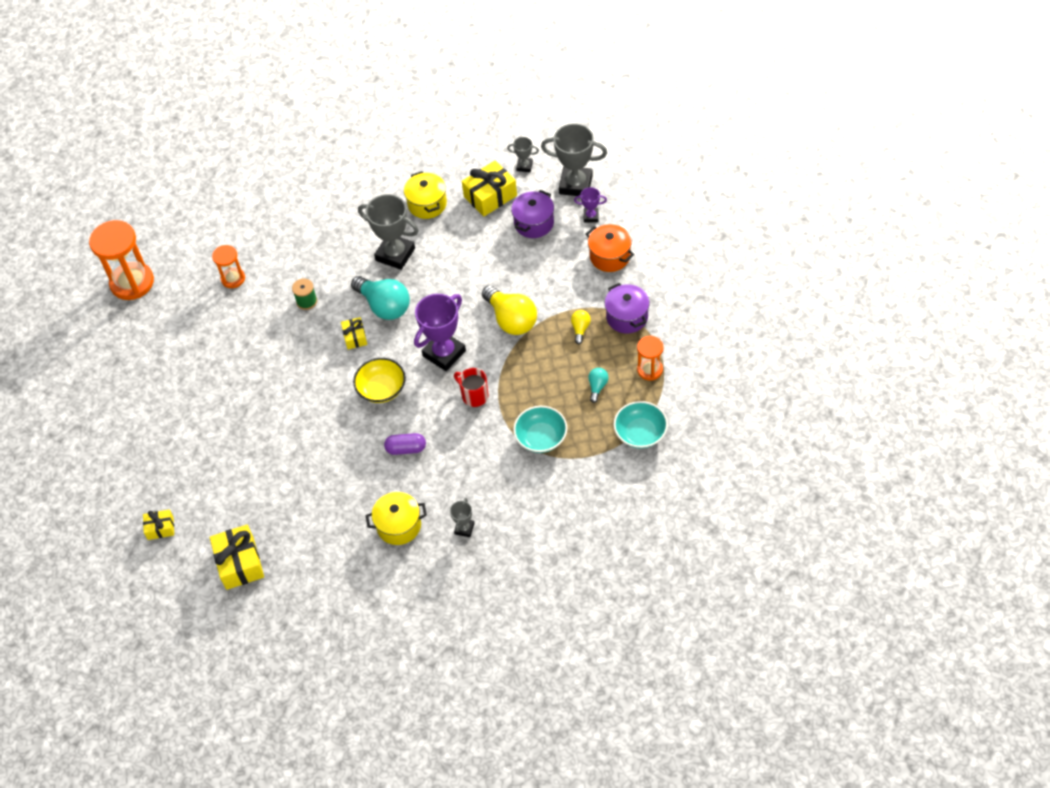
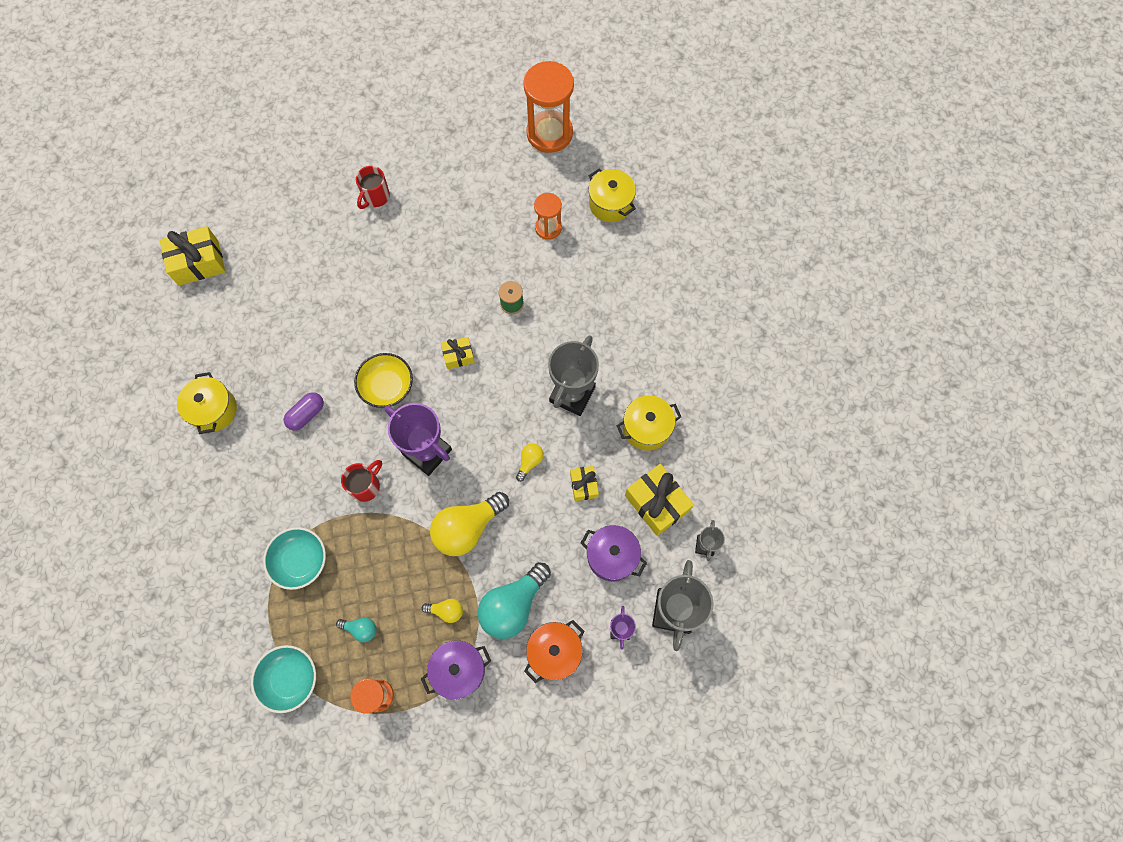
camera: 85 degrees right, 15 degrees up
yellow gift [143,510,174,540] -> yellow gift moved to [570,466,599,501]
turquoise light bulb [351,276,410,320] -> turquoise light bulb moved to [478,562,551,639]
purple capsule [384,433,426,455] -> purple capsule turned 45 degrees clockwise [284,392,324,431]
grey trophy [450,498,474,537] -> none
none -> red mug [356,166,390,209]
none -> yellow light bulb [516,443,544,482]
none -> yellow pot [588,169,636,222]

